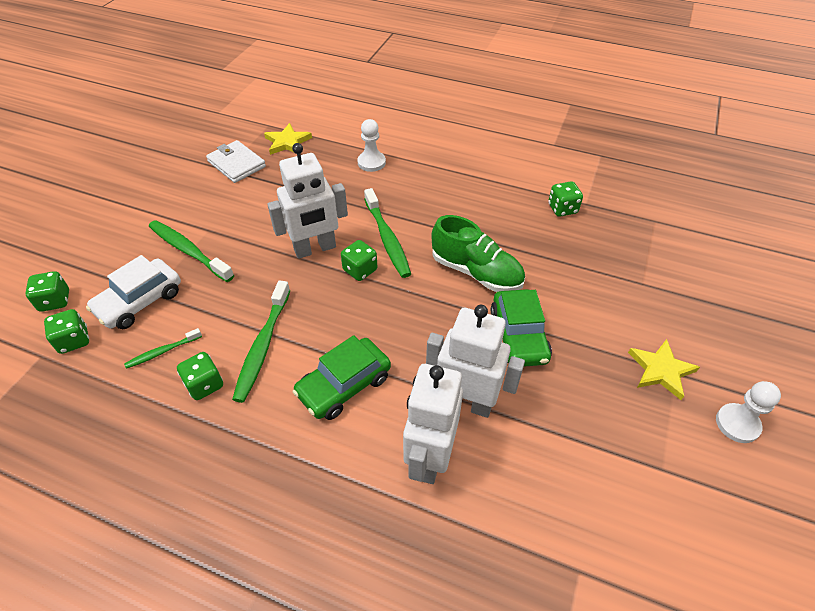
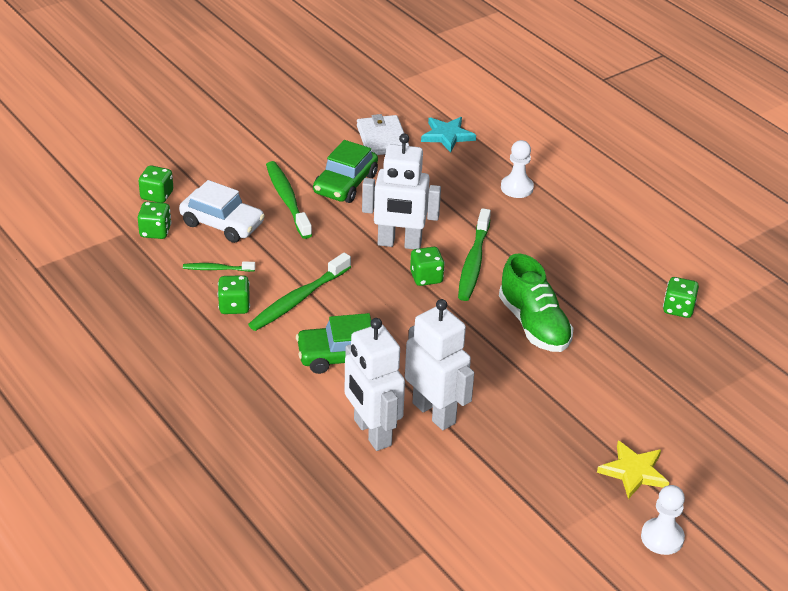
camera: 30 degrees right, 10 degrees down
white car [86,255,181,329] -> white car turned 135 degrees counterclockwise [179,180,265,243]
yellow star [264,123,312,155] -> turquoise star [421,117,476,153]
white robot [403,364,463,484] -> white robot turned 75 degrees counterclockwise [345,318,405,451]
green car [491,289,552,367] -> green car moved to [313,140,378,203]

